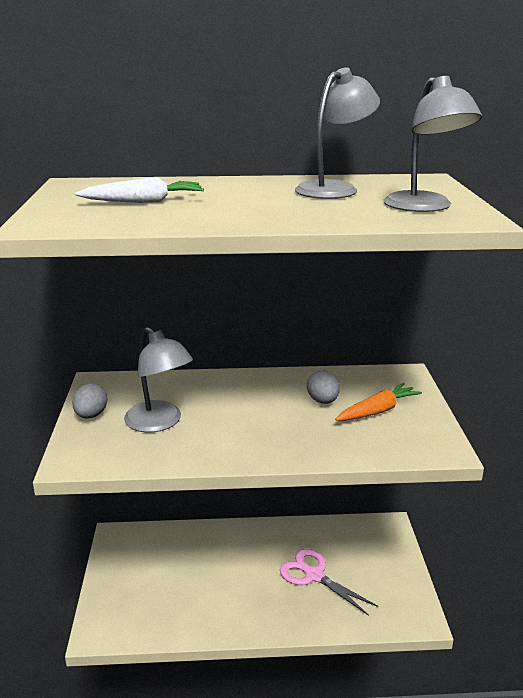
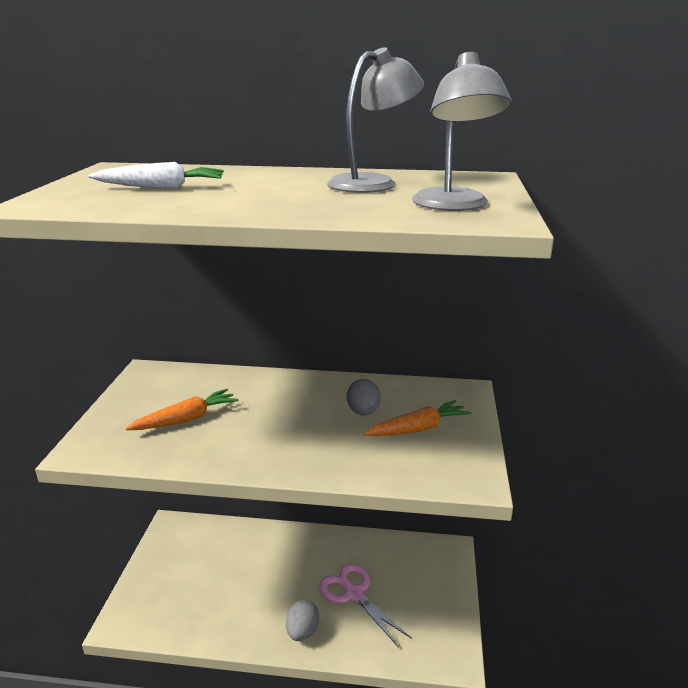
camera: 10 degrees right, 0 degrees up
grey egg [72,383,107,419] -> grey egg moved to [286,600,319,641]
grey lamp [124,327,193,432] -> orange carrot [125,389,239,430]

